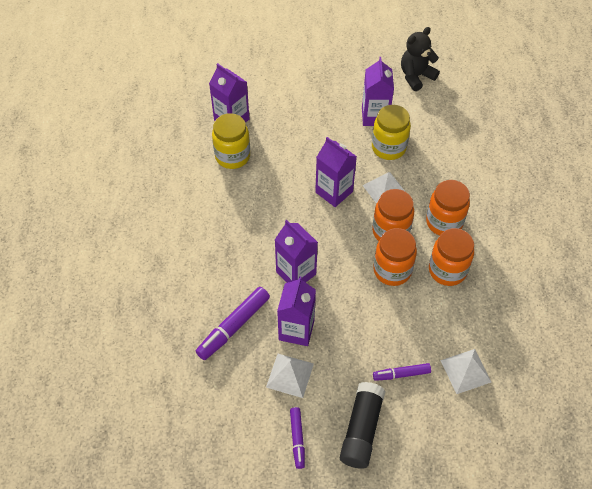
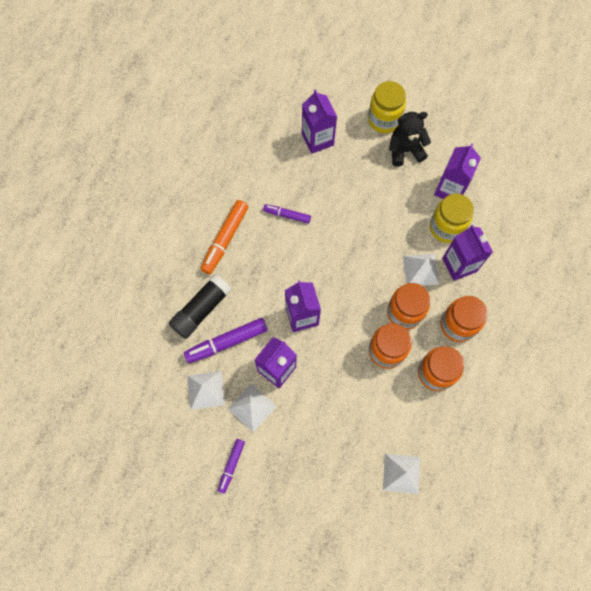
camera: 25 degrees right, 15 degrees up
yellow jar [212,113,250,169] -> yellow jar moved to [368,81,406,133]
purple carton [315,137,357,207] -> purple carton moved to [442,225,493,281]
black glue stick [340,382,385,468] -> black glue stick moved to [169,274,232,339]
purple marker [373,363,431,381] -> purple marker moved to [263,204,311,224]
black teddy bear [401,27,440,91] -> black teddy bear moved to [389,112,431,167]
none -> white pyramid [187,371,225,410]
none -> orange marker [201,200,249,274]

